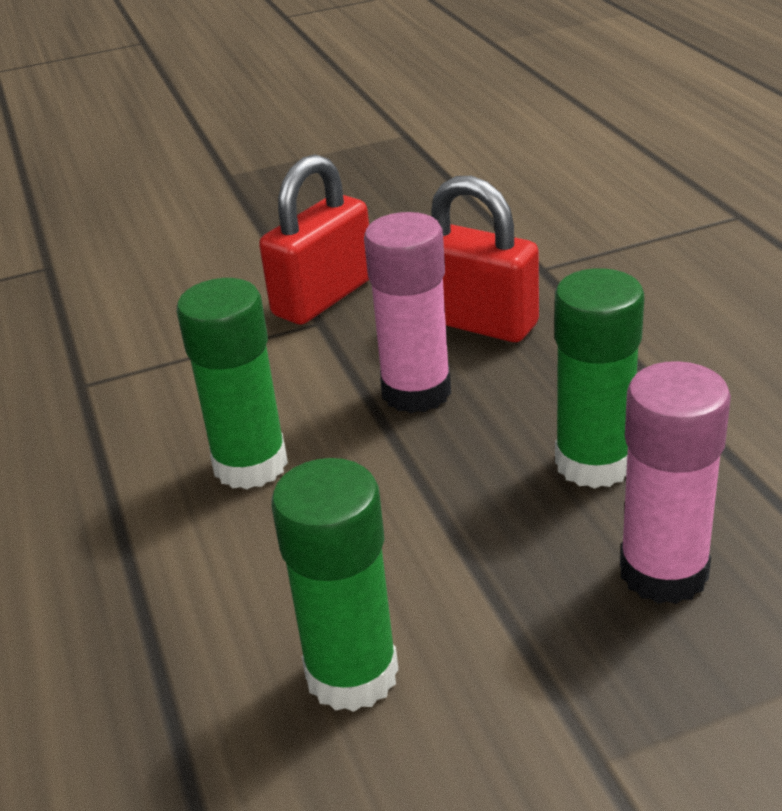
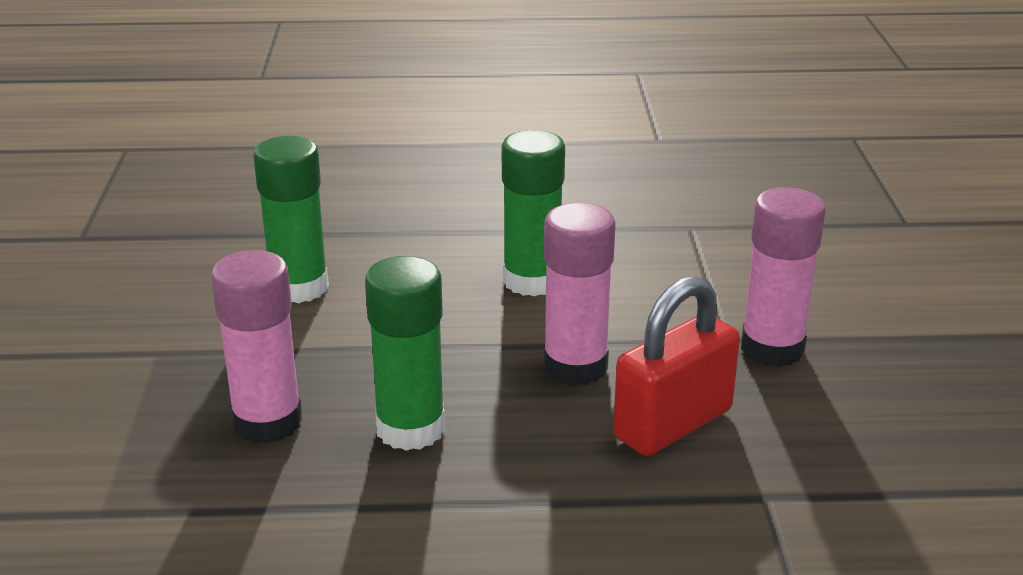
camera: 105 degrees right, 5 degrees down
red padlock [259,154,369,325] -> pink glue stick [741,187,826,367]

